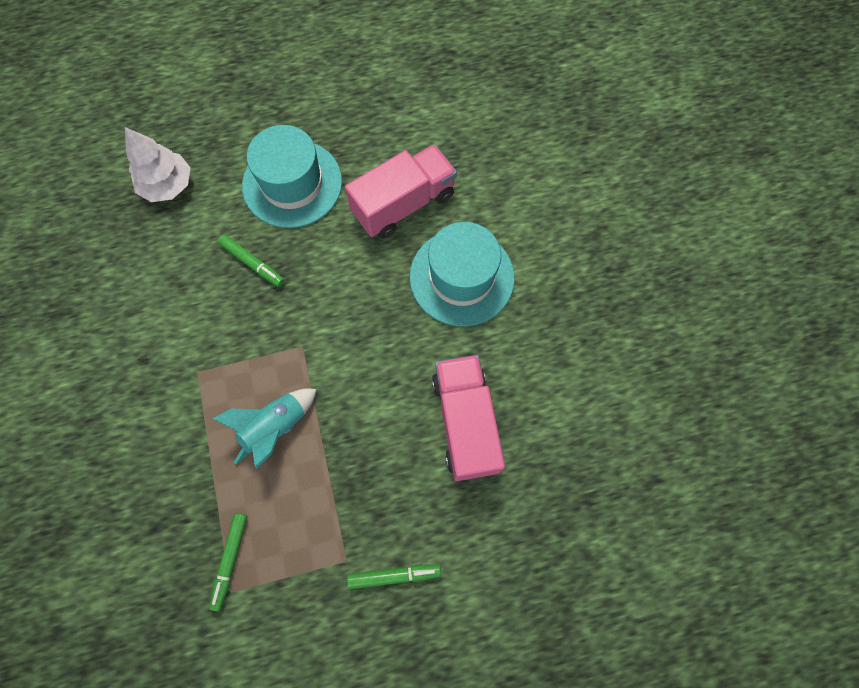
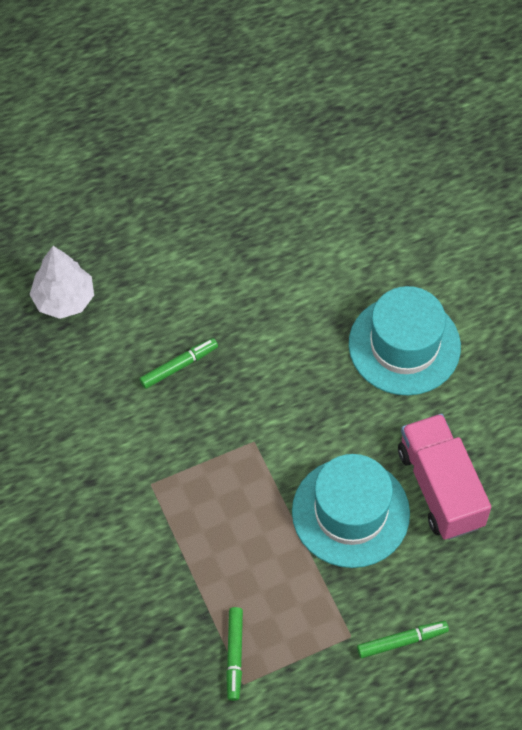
camera: 10 degrees left, 10 degrees down
turquoise rocket [212,388,317,468] -> none
green marker [218,235,284,287] -> green marker turned 60 degrees counterclockwise [140,338,218,389]
turquoise hat [242,125,342,228] -> turquoise hat moved to [292,454,410,568]
pink truck [345,144,457,239] -> none

